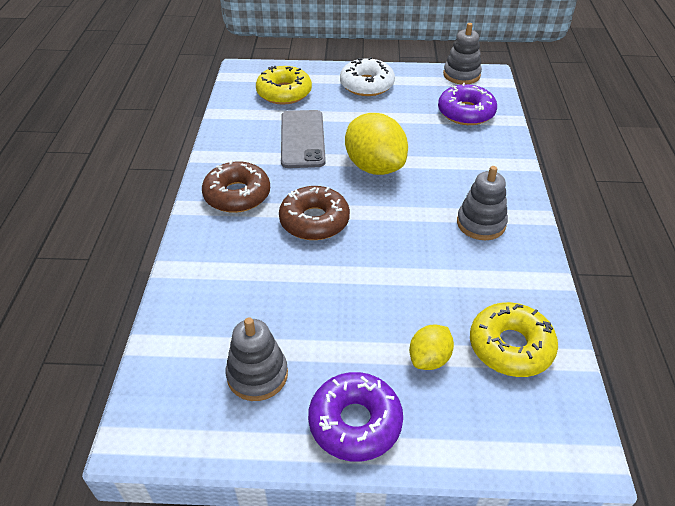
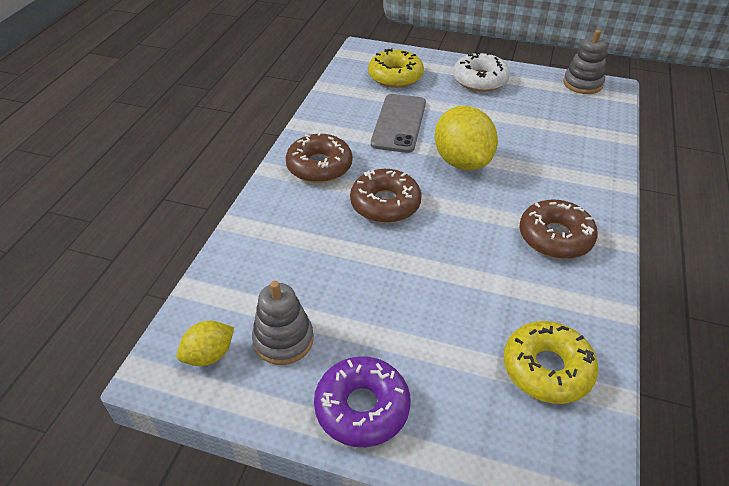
camera: 15 degrees right, 0 degrees up
yellow lemon [409,325,454,370] -> yellow lemon moved to [177,321,234,366]
purple donut [438,83,497,125] -> none
grey stacking toy [457,166,508,240] -> brown donut [519,200,598,259]

